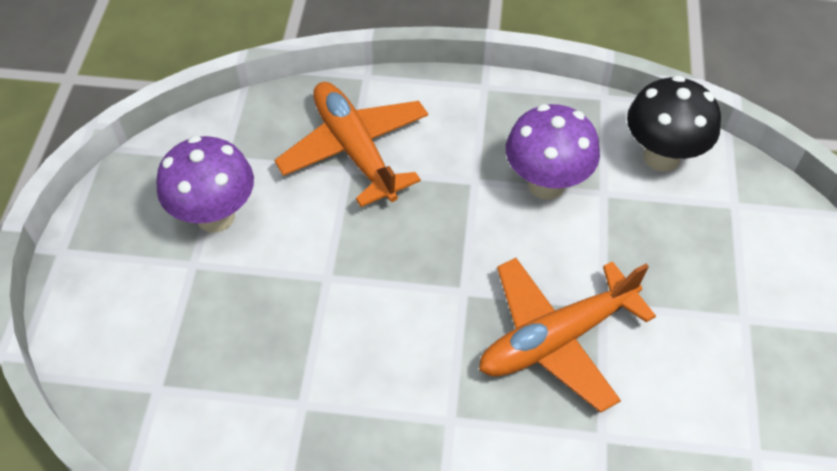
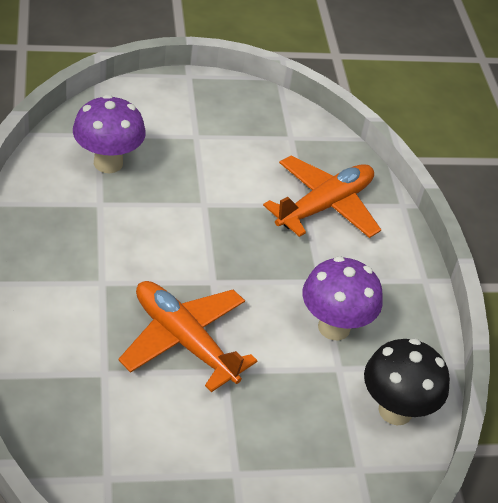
camera: 70 degrees right, 10 degrees down
purple mushroom [156,136,254,233] -> purple mushroom moved to [73,95,146,173]

